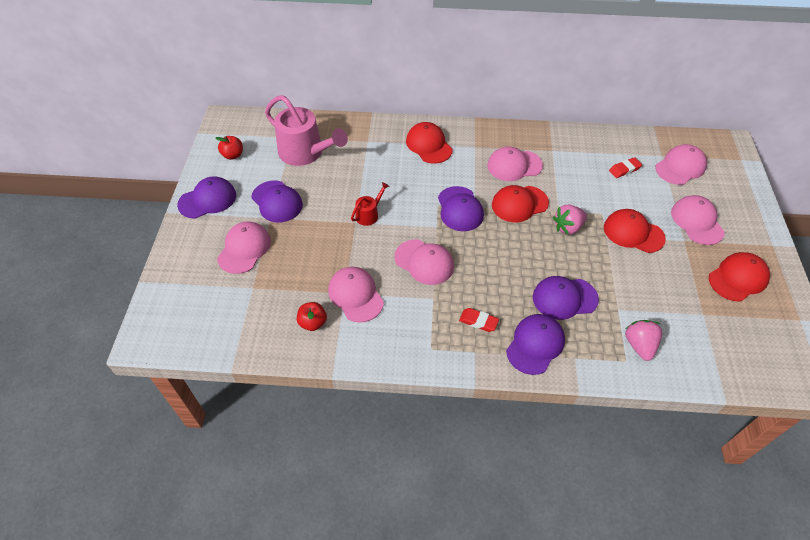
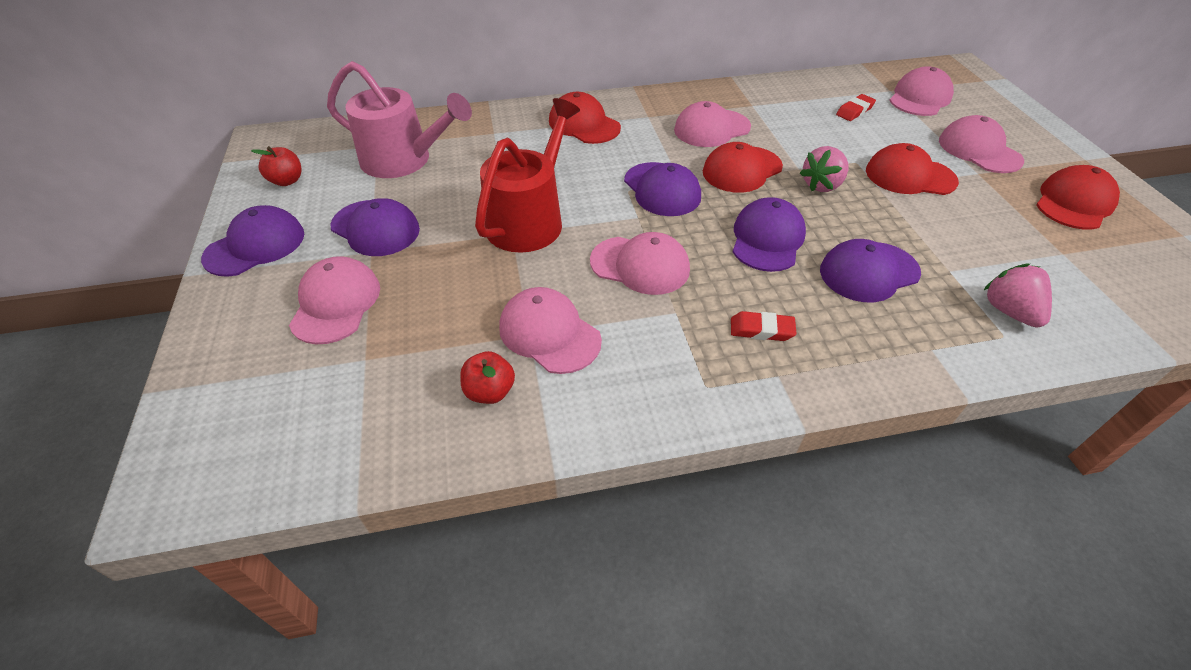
camera: 15 degrees left, 5 degrees down
red watering can [351,182,389,226] -> red watering can [475,98,580,253], size x2.12
purple cap [506,314,565,375] -> purple cap moved to [733,197,806,272]

